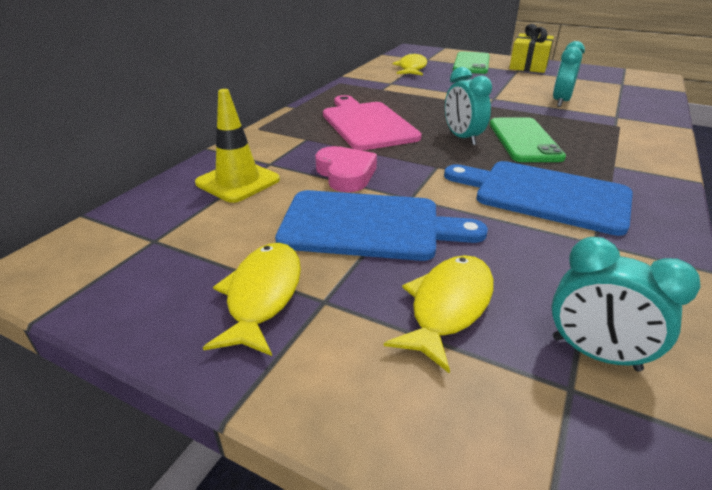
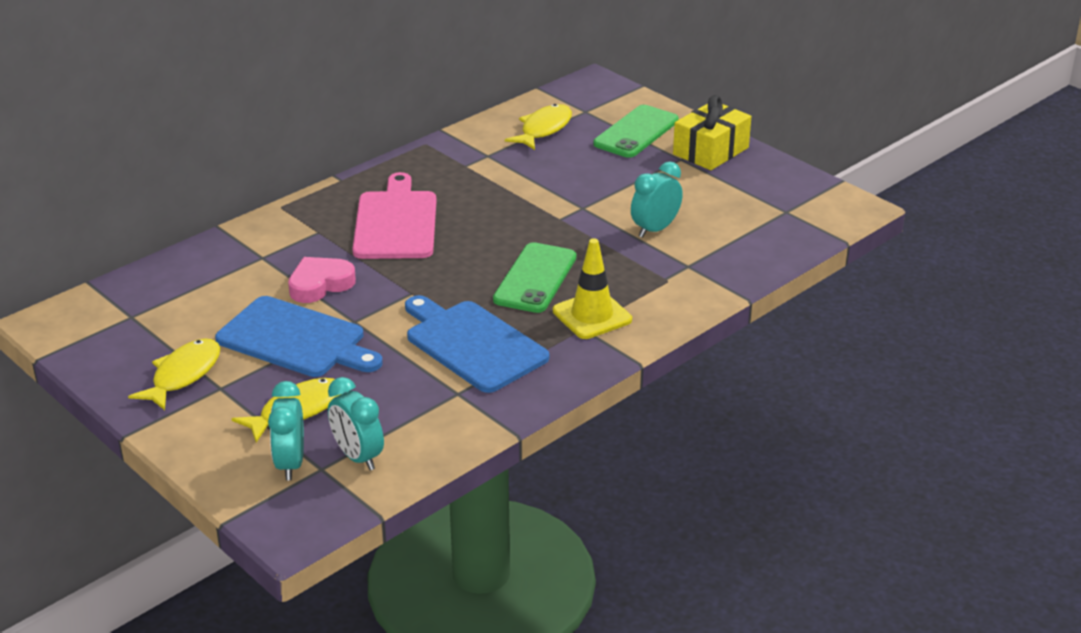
camera: 20 degrees right, 0 degrees up
yellow traffic cone [195,89,280,203] -> yellow traffic cone moved to [553,238,632,339]
pink heart [315,146,377,192] -> pink heart turned 120 degrees counterclockwise [288,257,356,303]
turquoise clock [445,67,492,145] -> turquoise clock moved to [268,381,304,480]

